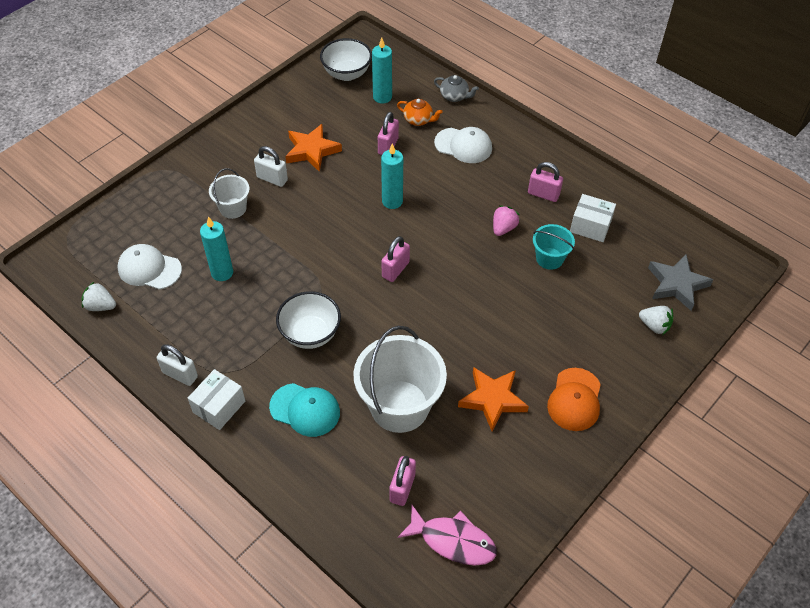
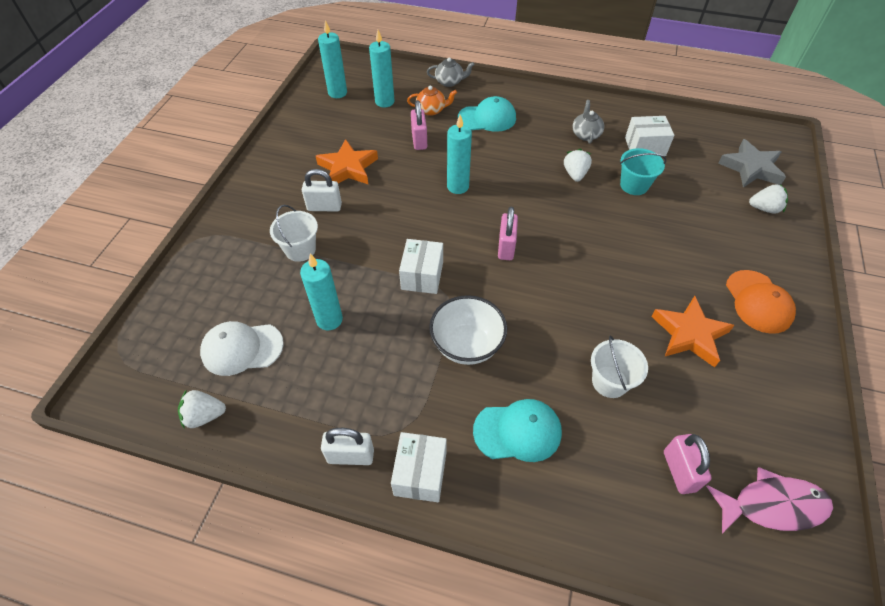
camera: 25 degrees left, 0 degrees up
white bowl [320,38,372,81] -> turquoise candle [318,20,347,98]
white bucket [353,326,447,433] -> white bucket [591,336,648,398], size x0.52
white cap [434,127,492,163] -> turquoise cap [458,96,516,132]
pink strawberry [493,205,520,236] -> white strawberry [564,149,592,182]
pink padlock [528,162,563,202] -> grey teapot [573,100,604,144]
none -> white box [399,239,443,294]

